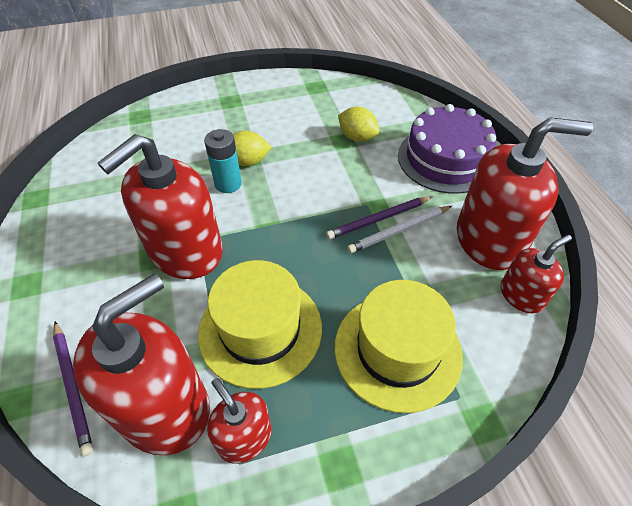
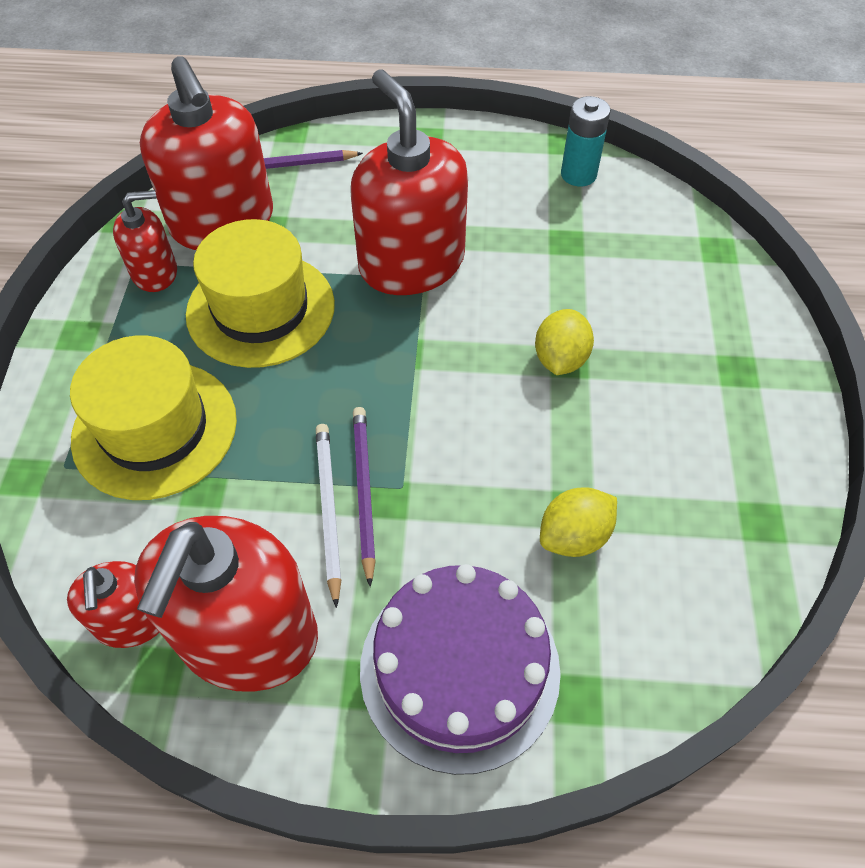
camera: 110 degrees right, 5 degrees up
turquoise battery [204,129,242,193] -> turquoise battery moved to [561,96,611,186]

